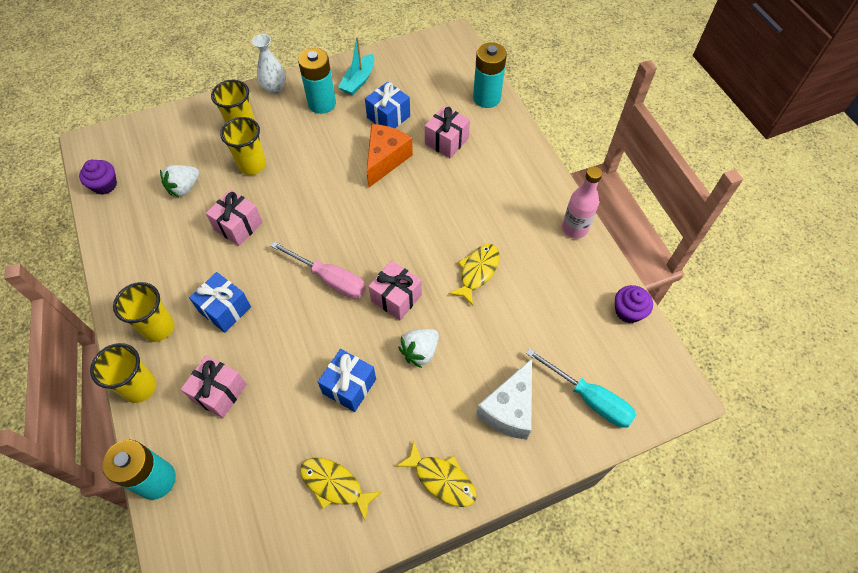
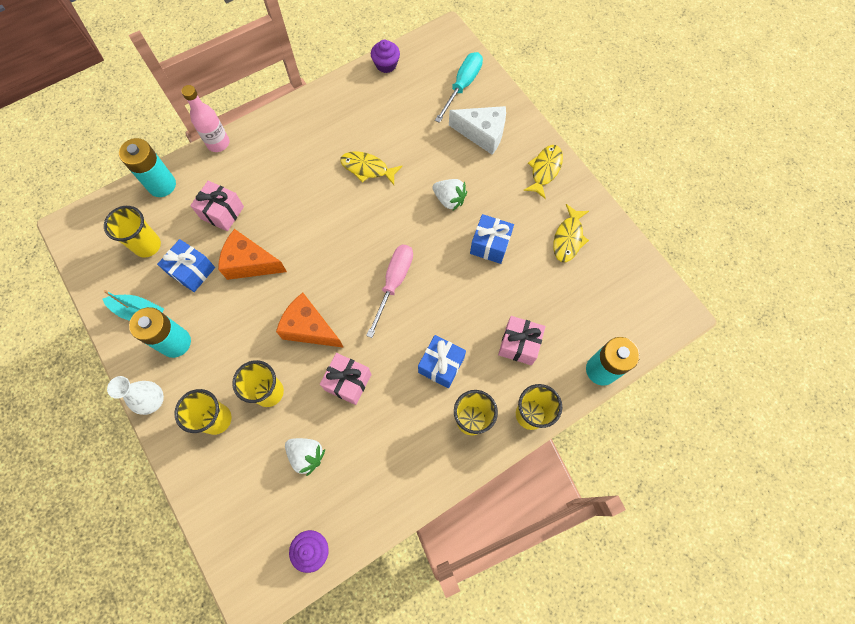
camera: 100 degrees left, 10 degrees up
pink gift [369,260,422,320] -> none
pink bottle [562,167,602,239] -> pink bottle moved to [181,85,229,152]
none -> yellow cup [104,206,161,258]
none -> orange cheese [276,293,344,348]

